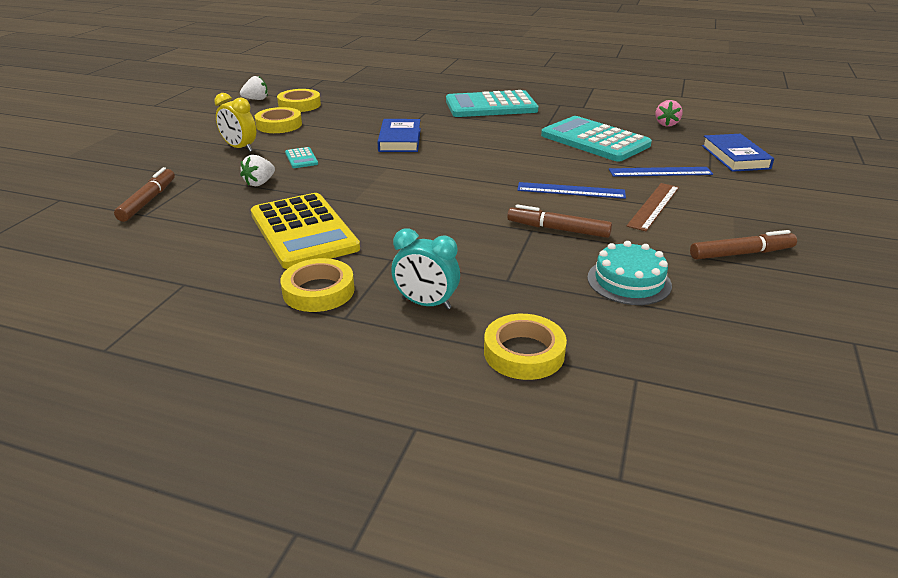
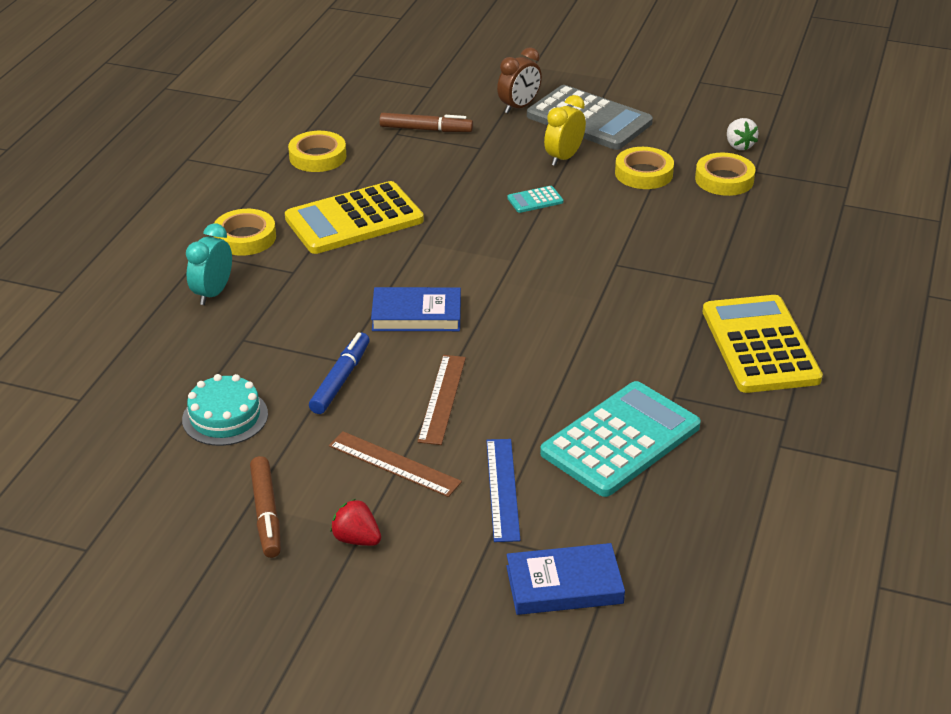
camera: 90 degrees right, 5 degrees up
white strawberry [240,155,275,186] -> none
blue book [377,119,421,152] -> blue book moved to [371,287,461,331]
turquoise calculator [446,90,538,117] -> yellow calculator [703,295,823,393]
yellow tape [484,314,567,380] -> yellow tape moved to [288,131,346,172]
brown marker [507,204,612,238] -> blue marker [309,332,370,414]
blue ruler [517,182,626,199] -> brown ruler [417,355,466,445]
pink strawberry [656,100,682,127] -> none
none -> red strawberry [330,499,381,546]
none -> brown clock [497,47,542,113]
none -> grey calculator [527,85,653,150]

